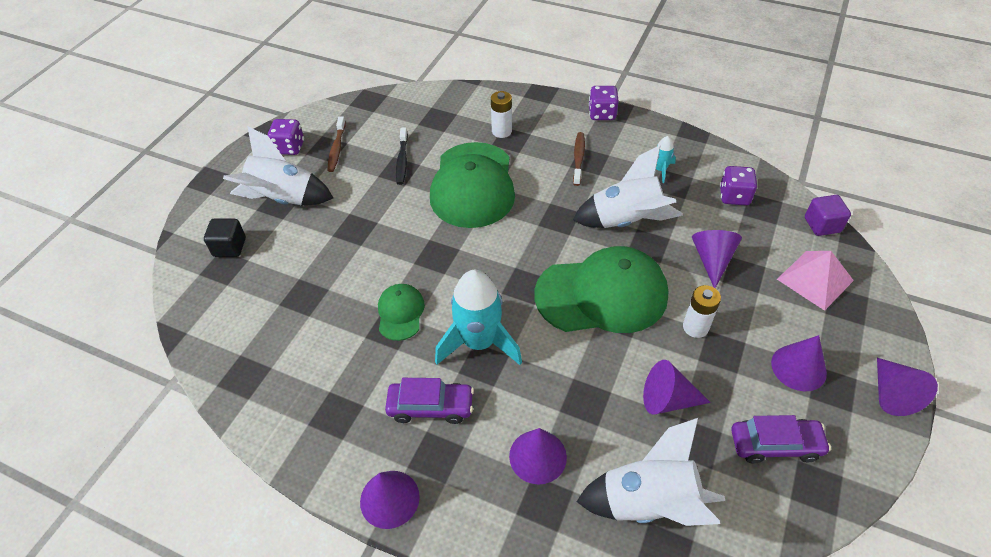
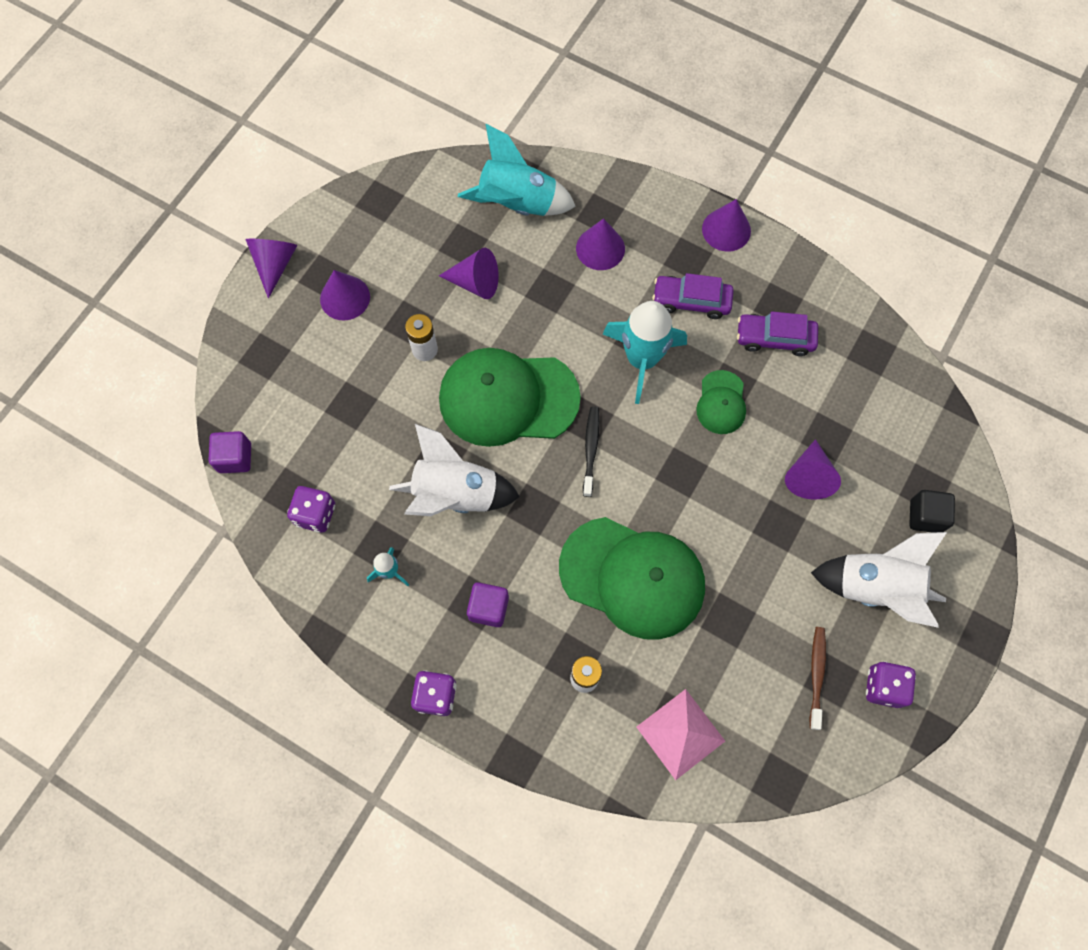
camera: 175 degrees left, 20 degrees up
black toothbrush [396,127,408,185] -> black toothbrush moved to [583,406,599,497]
green cap [430,142,515,228] -> green cap turned 105 degrees clockwise [559,517,705,640]
brown toothbrush [573,132,585,186] -> purple cube [467,582,509,627]
white rocket [577,418,725,526] -> turquoise rocket [458,124,576,216]
purple cone [692,230,742,288] -> purple cone moved to [785,439,841,500]
purple car [731,415,831,463] -> purple car moved to [737,312,818,356]
pink pyramid [777,251,854,311] -> pink pyramid moved to [637,689,725,780]

